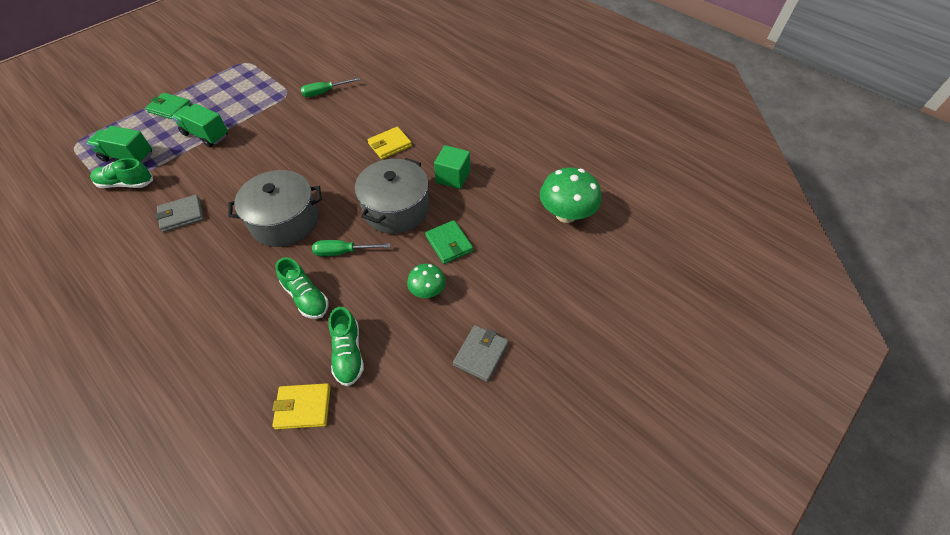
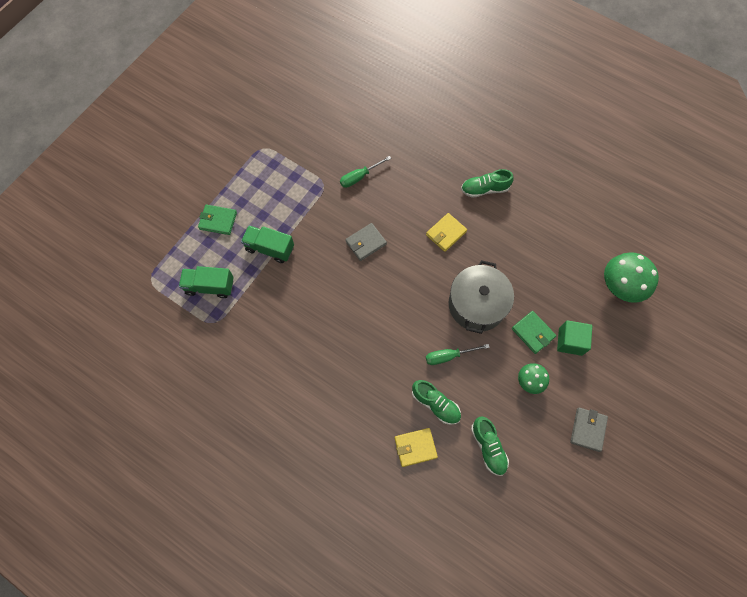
camera: 10 degrees left, 15 degrees up
green shoe [90,158,153,188] -> green shoe moved to [461,169,513,198]
grey wallet [156,194,204,232] -> grey wallet moved to [345,223,387,261]
grey pot [228,170,322,247] -> none
yellow wallet [272,383,331,430] -> yellow wallet moved to [394,428,438,467]
green cube [434,145,470,189] -> green cube moved to [557,320,592,356]

